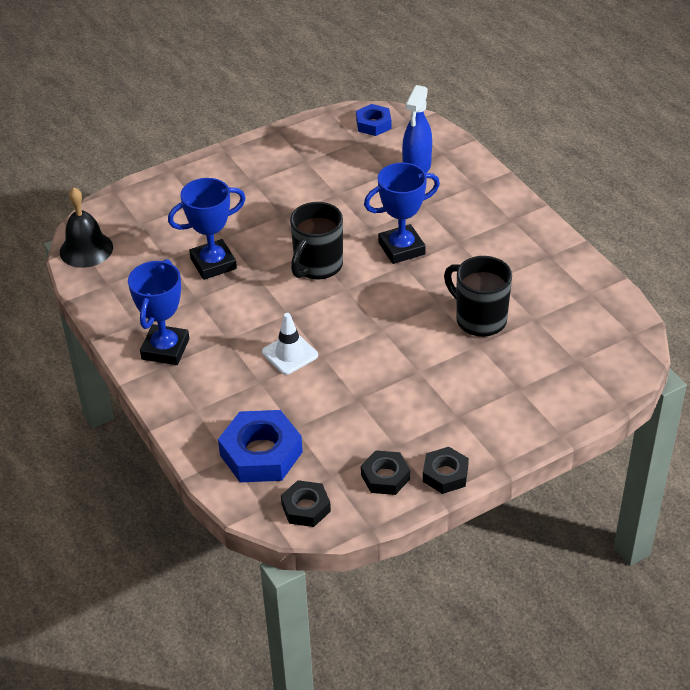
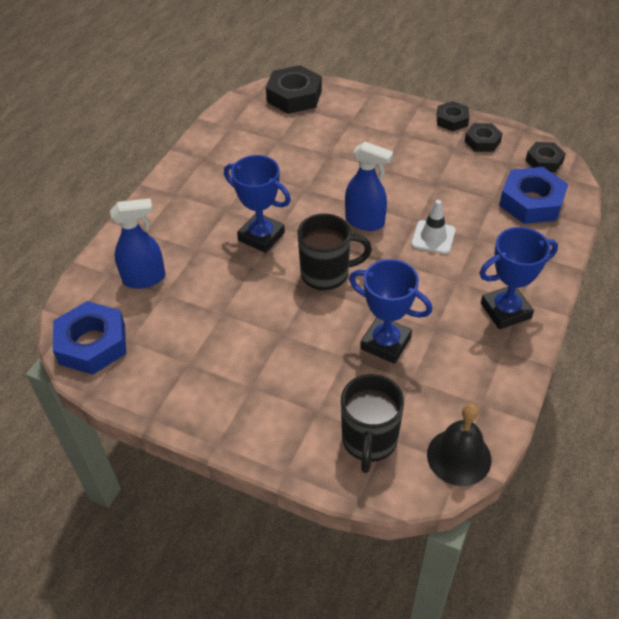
camera: 125 degrees left, 5 degrees up
blue nut [356,104,391,136] -> blue nut [53,301,126,375], size x1.70
black mug [444,256,512,337] -> black mug moved to [341,374,404,473]
none -> black nut [266,65,322,114]
none -> blue spray bottle [345,142,393,231]

